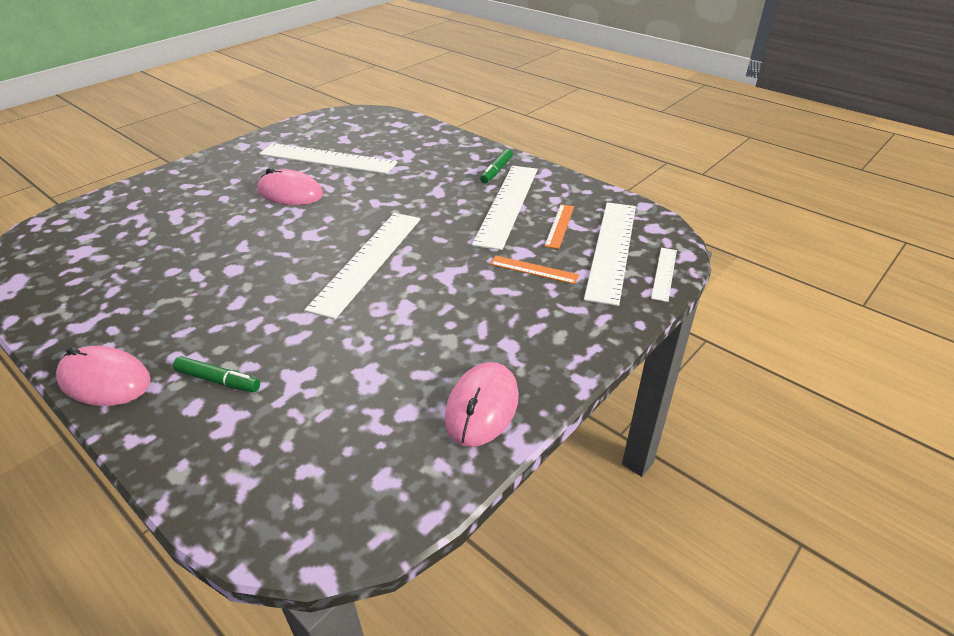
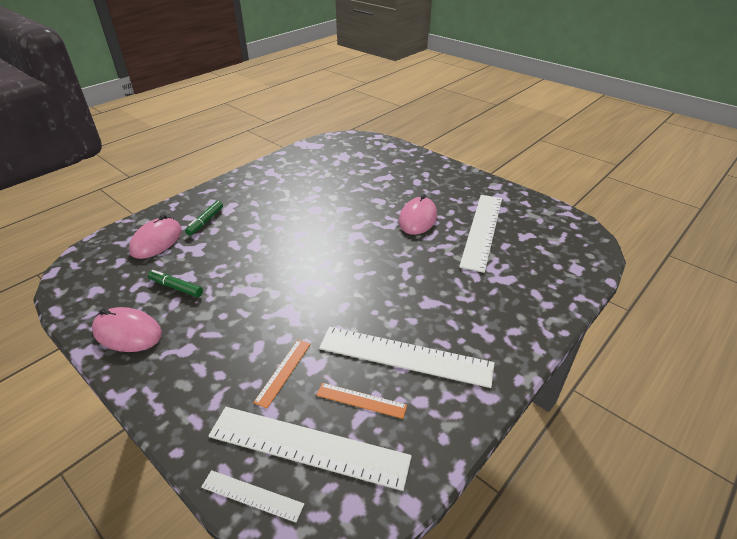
camera: 90 degrees right, 0 degrees up
pink mouse [56,346,151,406] -> pink mouse moved to [129,215,182,259]
white ruler [305,213,421,319] -> none
green marker [480,149,513,183] -> green marker moved to [148,270,203,297]

